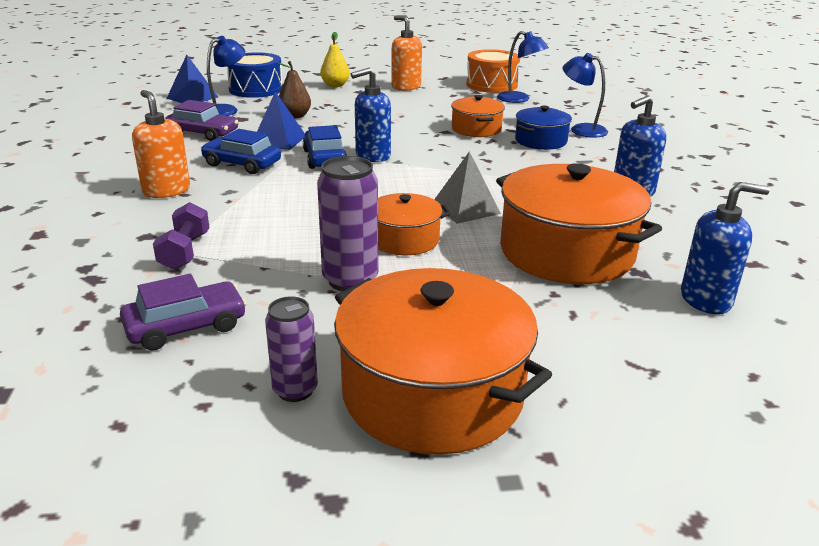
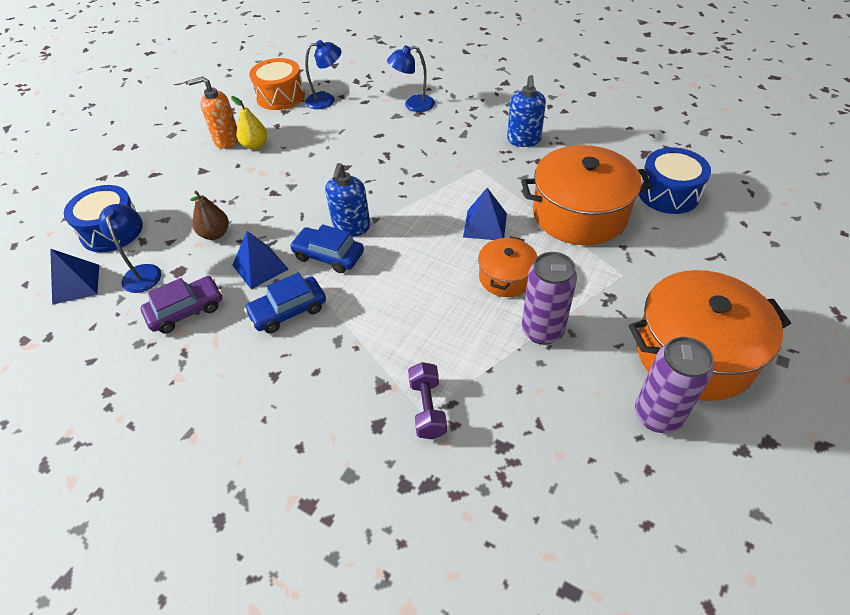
camera: 50 degrees left, 20 degrees up
purple car [120,274,247,351] -> none
orange soap dispenser [132,90,190,198] -> none
purple dumbbell [153,202,209,270] -> purple dumbbell turned 45 degrees clockwise [408,362,447,439]
purple can [265,296,318,402] -> purple can [635,337,714,433], size x1.55
yellow pear [320,32,350,87] -> yellow pear moved to [231,96,267,150]
grey pyramid [434,151,501,224] -> blue pyramid [463,188,507,240]
orange pot [451,95,505,137] -> none
blue pot [515,106,572,150] -> none
blue soap dispenser [681,182,770,314] -> blue drum [639,147,711,214]

